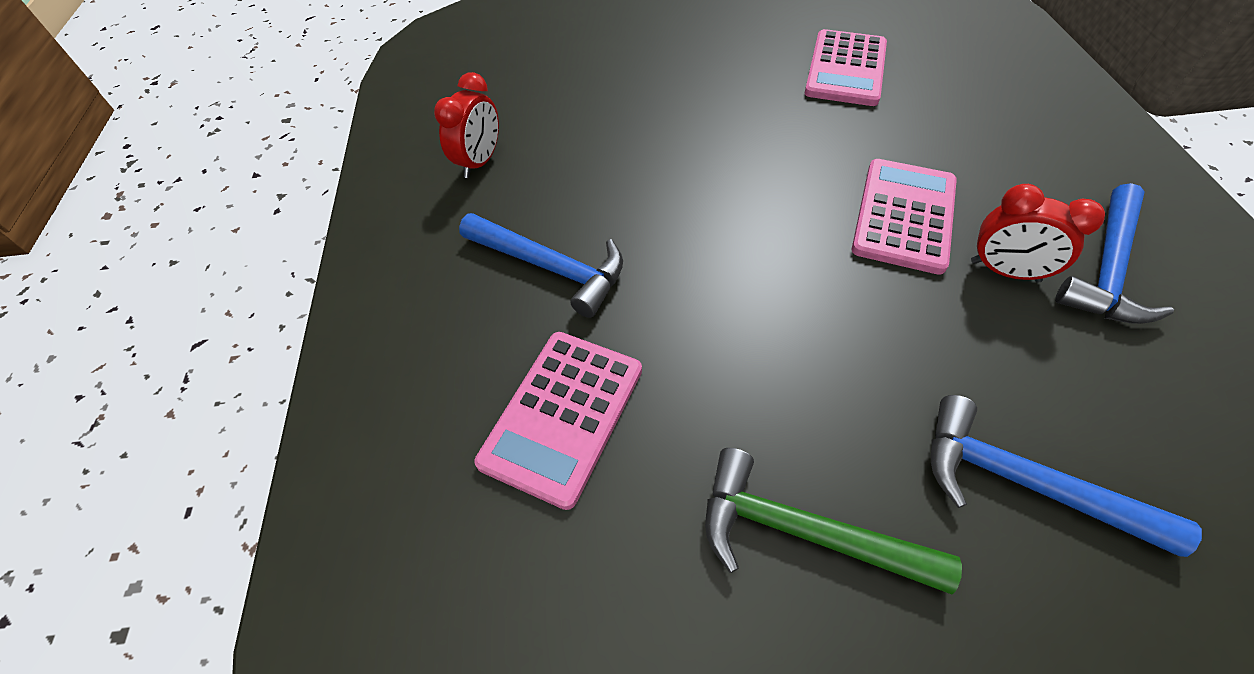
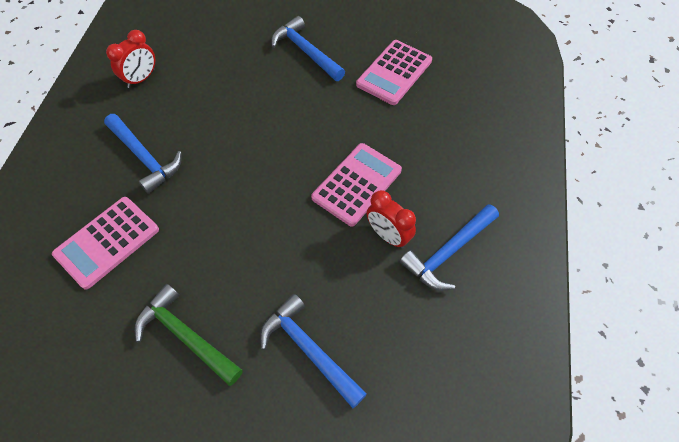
camera: 15 degrees right, 5 degrees up
none -> blue hammer [271,16,345,81]

